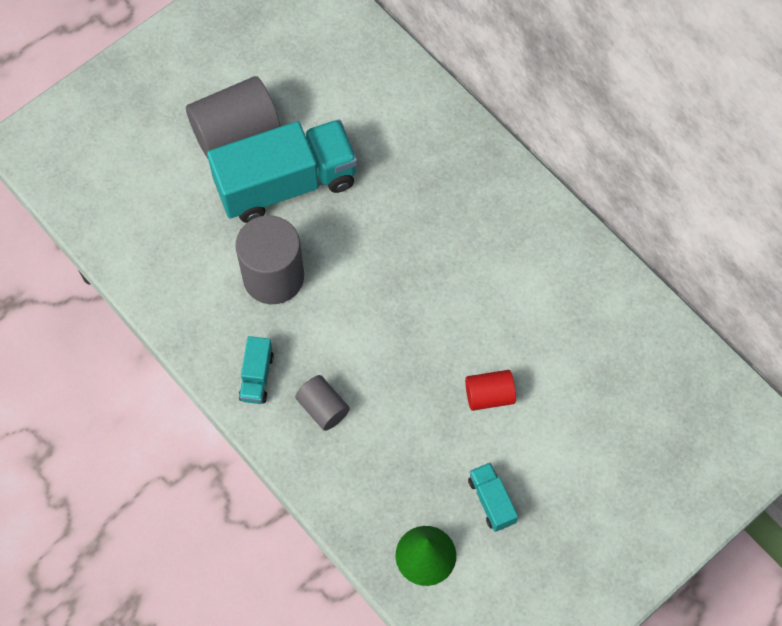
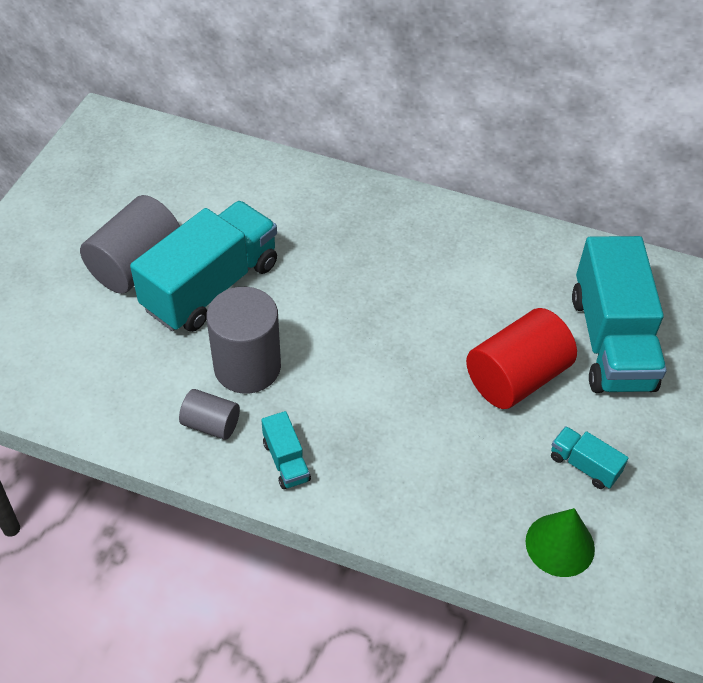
camera: 30 degrees left, 15 degrees down
grey cylinder [295,375,350,431] -> grey cylinder moved to [179,389,240,440]
red cylinder [465,370,516,411] -> red cylinder [466,308,577,409], size x1.85
none -> turquoise truck [572,236,667,393]

